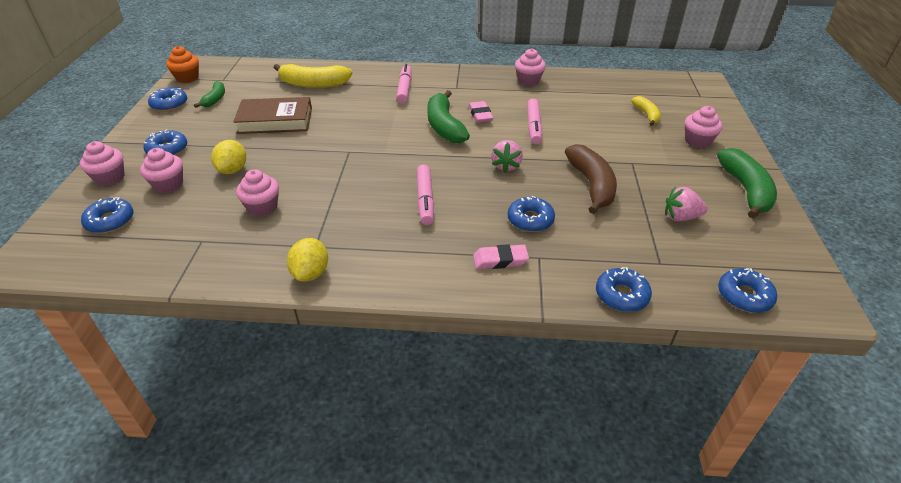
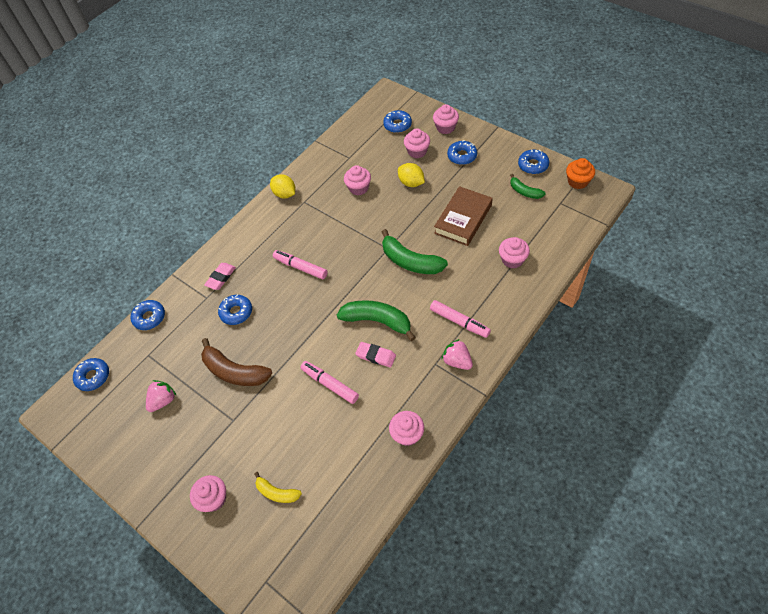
camera: 130 degrees right, 15 degrees up
yellow banana [274,64,353,88] -> pink cupcake [499,237,530,269]
pink strawberry [491,140,523,173] -> pink strawberry moved to [442,339,473,370]
green banana [717,148,777,218] -> green banana moved to [382,229,448,274]

